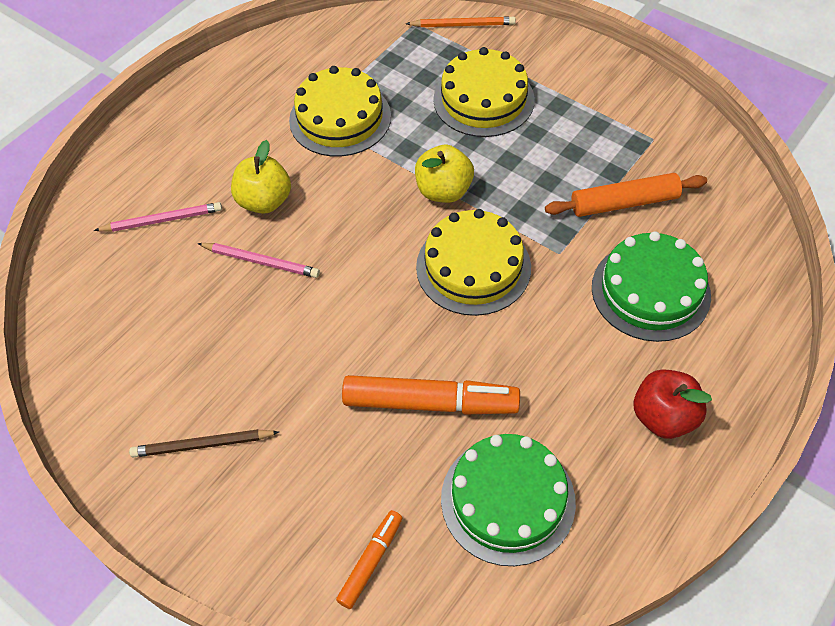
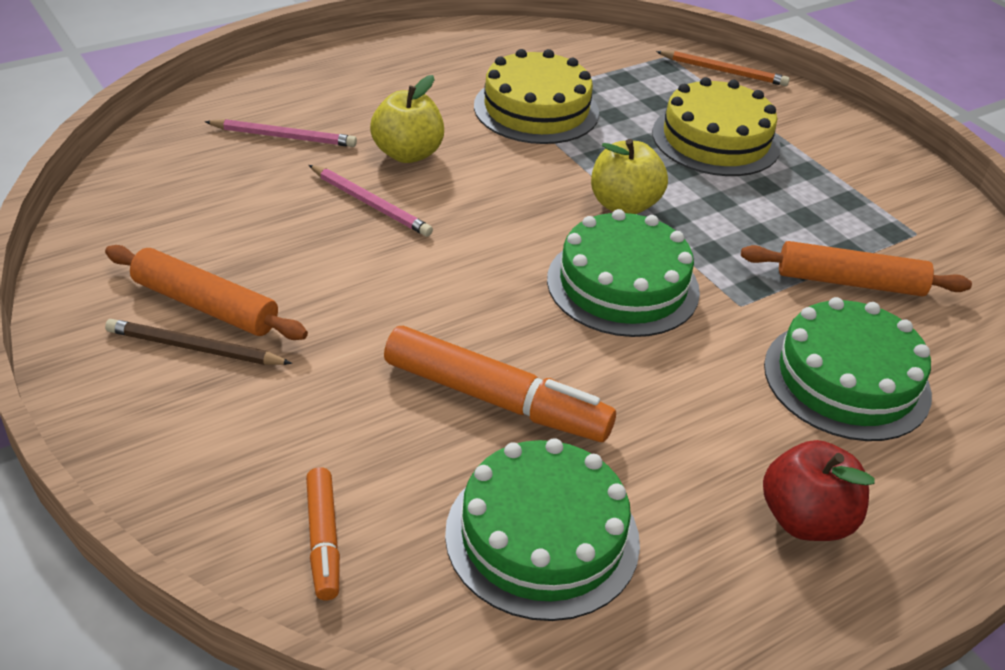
camera: 15 degrees right, 15 degrees down
orange marker [336,510,402,609] -> orange marker turned 120 degrees clockwise [306,467,340,600]
yellow cake [416,209,531,316] -> green cake [547,209,700,337]
none -> orange rolling pin [105,245,308,340]

